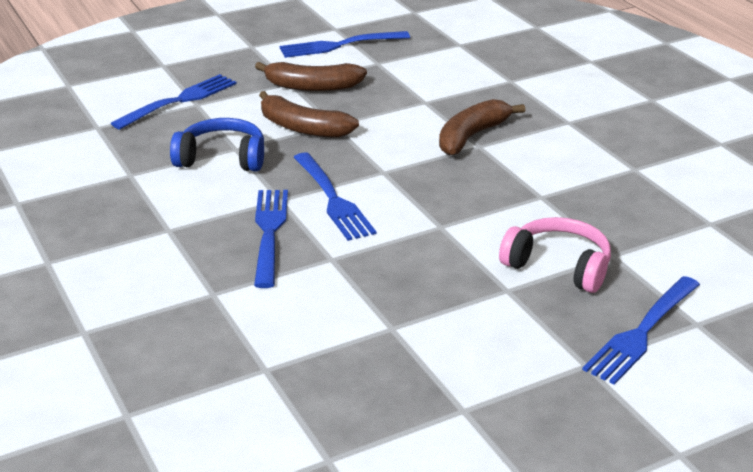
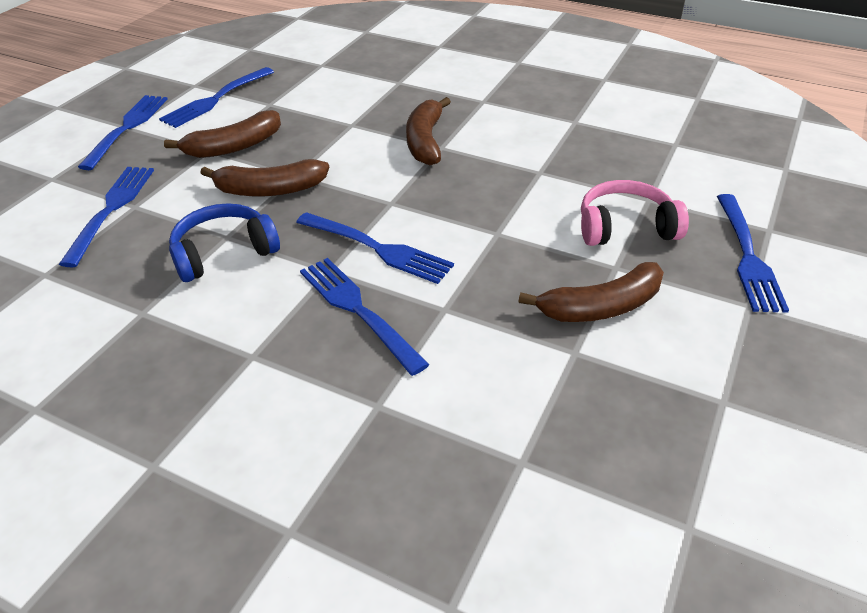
camera: 35 degrees left, 10 degrees up
none -> blue fork [78,95,168,170]
none -> brown banana [518,262,664,322]

